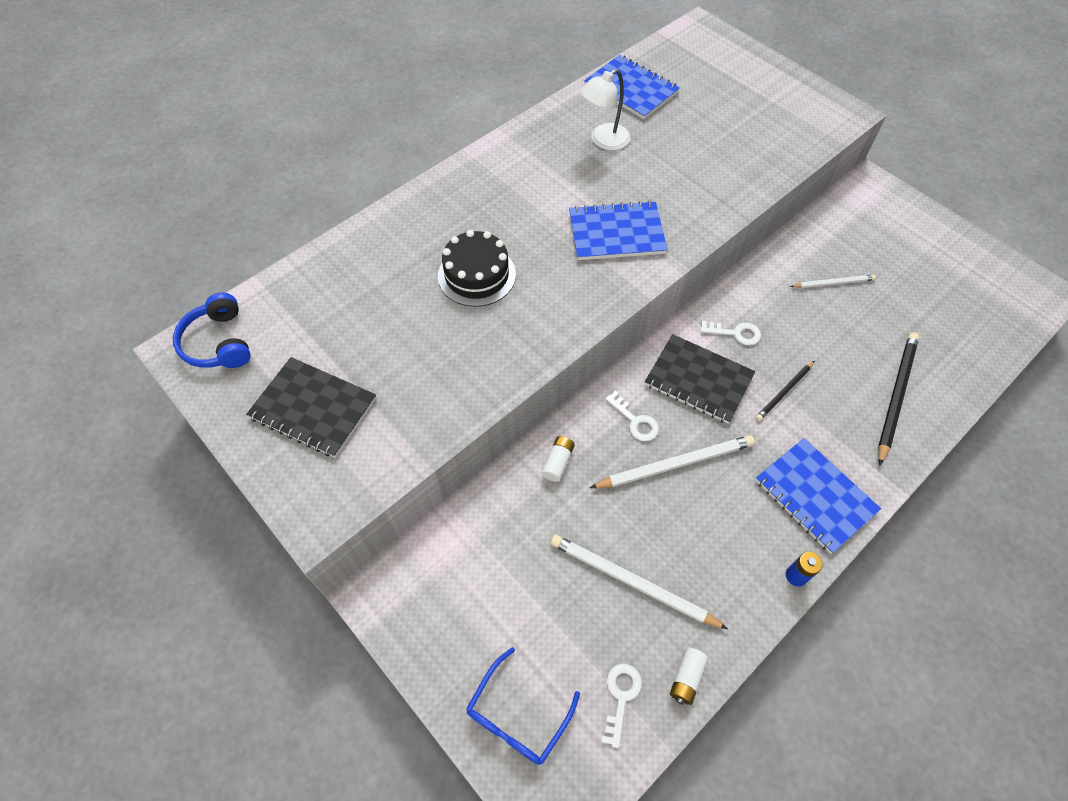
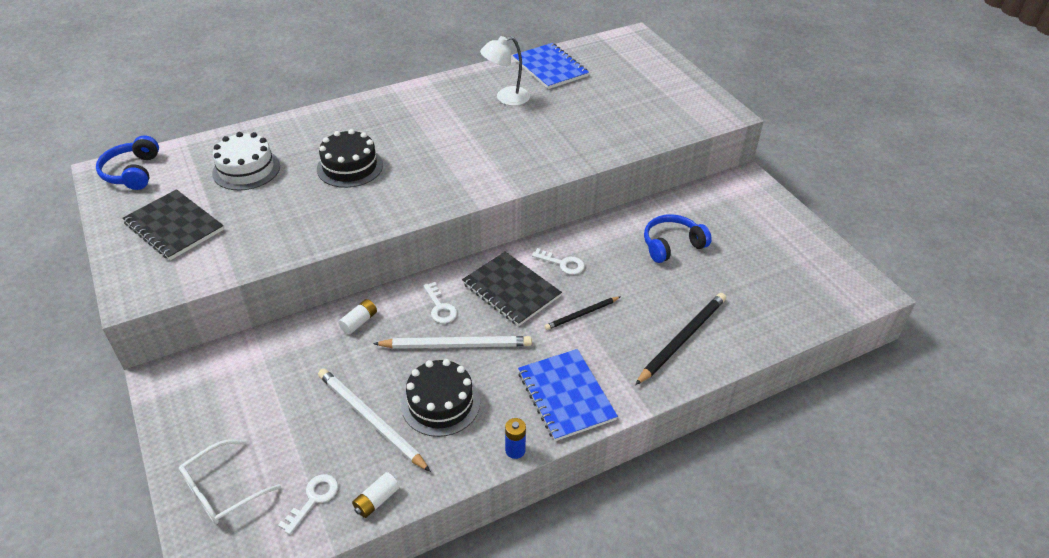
camera: 15 degrees right, 15 degrees down
blue glasses [466,647,580,765] -> white glasses [179,439,281,524]
blue notebook [569,201,668,260] -> none
white pencil [790,275,876,288] -> blue headphones [644,214,712,263]
none -> white cake [212,132,280,191]
none -> black cake [401,359,480,437]

